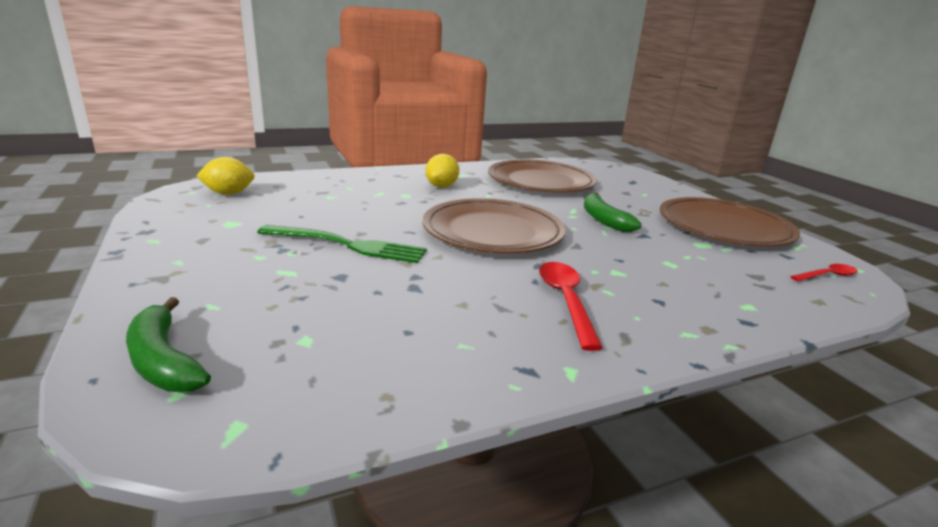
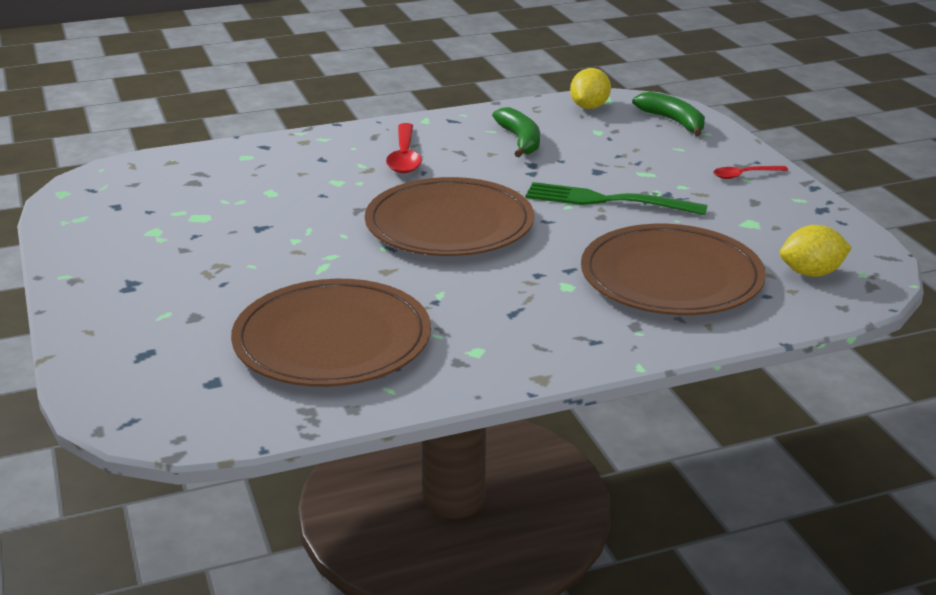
camera: 175 degrees left, 5 degrees up
yellow lemon [425,154,459,188] -> yellow lemon moved to [570,68,611,109]
green banana [584,193,642,232] -> green banana moved to [492,107,540,157]
brown plate [659,197,800,246] -> brown plate moved to [581,224,766,315]
red spoon [790,264,858,281] -> red spoon moved to [713,166,788,179]

